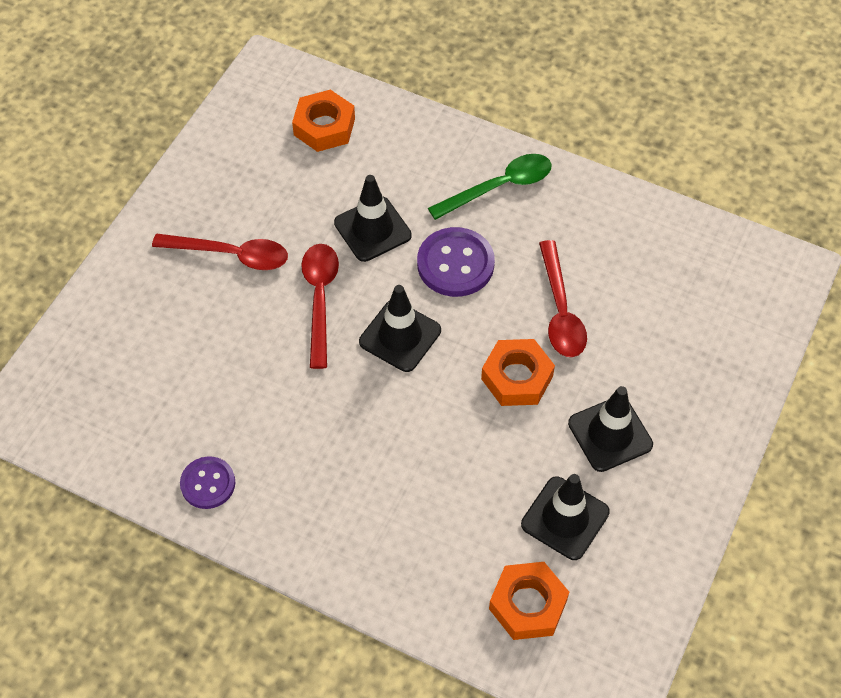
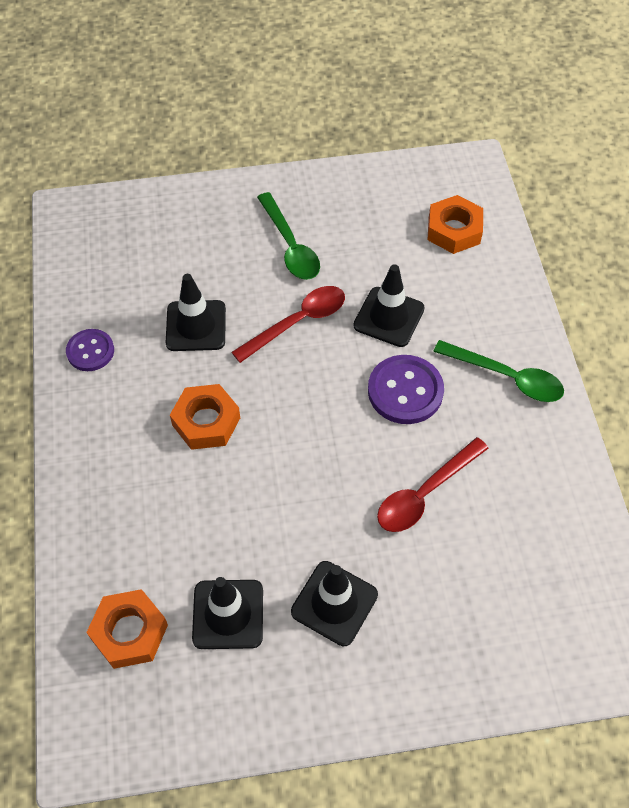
camera: 55 degrees right, 0 degrees up
red spoon [152,234,288,270] -> green spoon [257,192,320,280]
black traffic cone [359,285,441,372] -> black traffic cone moved to [166,274,226,351]
orange nut [481,339,555,406] -> orange nut moved to [170,384,240,450]

